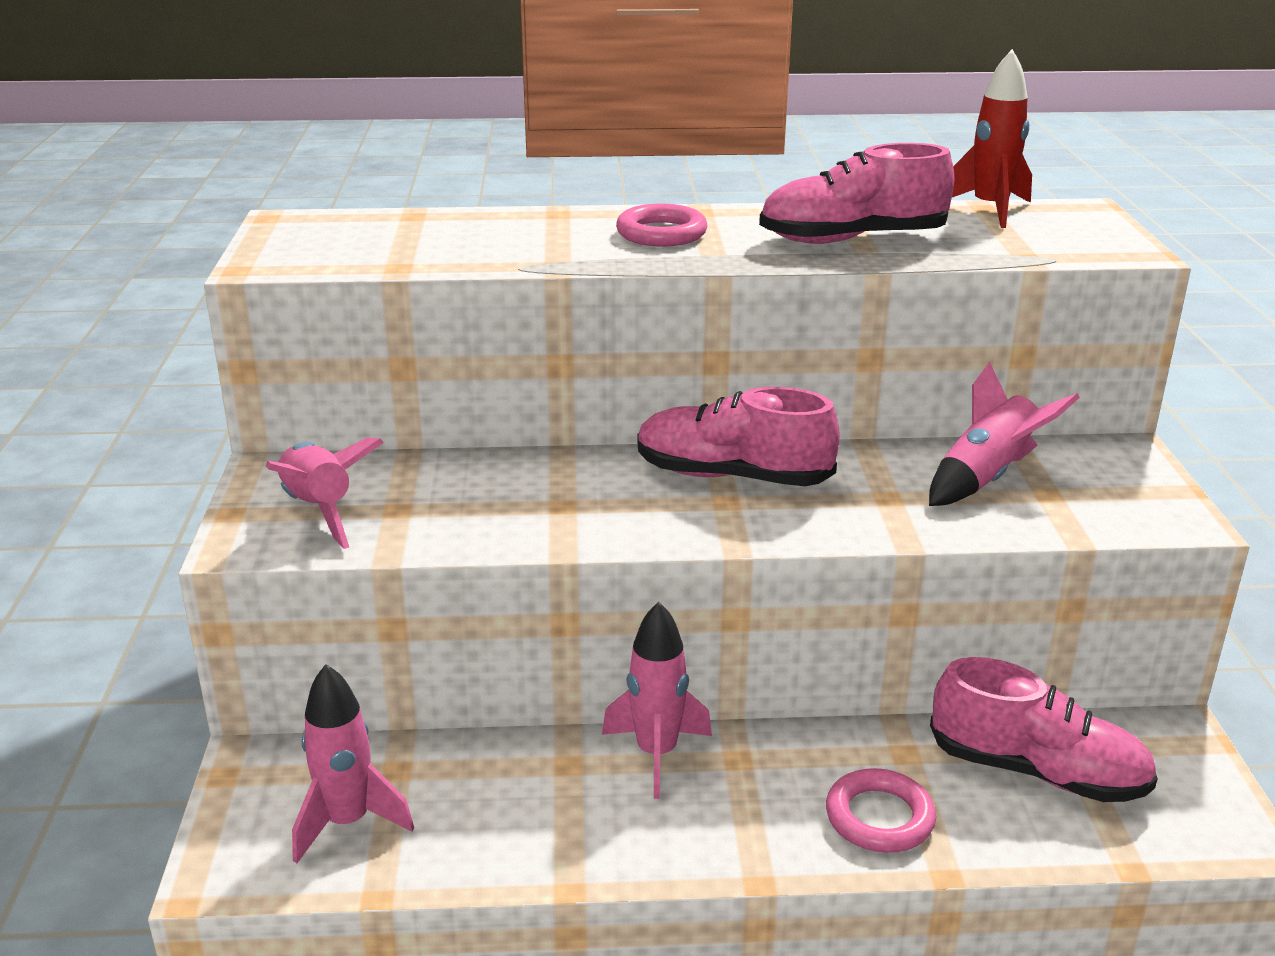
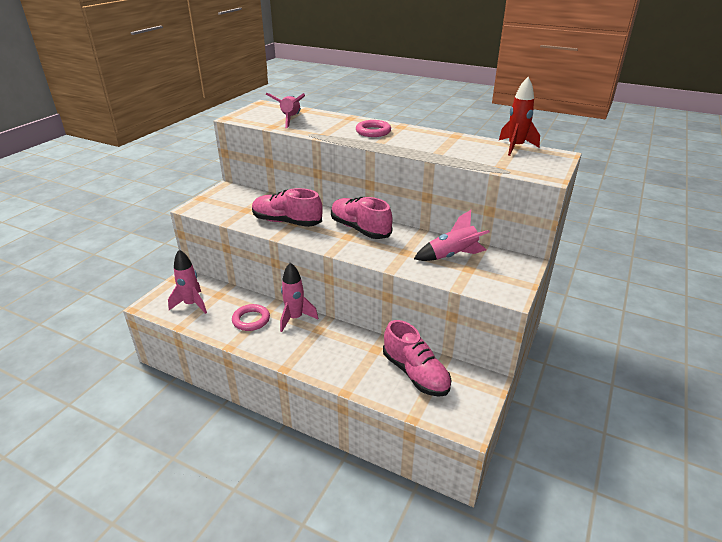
camera: 30 degrees right, 5 degrees up
pink rocket [266,438,384,549] -> pink rocket moved to [266,93,305,128]
pink shoe [759,143,955,244] -> pink shoe moved to [252,188,323,227]
pink ring [826,768,936,853] -> pink ring moved to [232,304,270,331]

